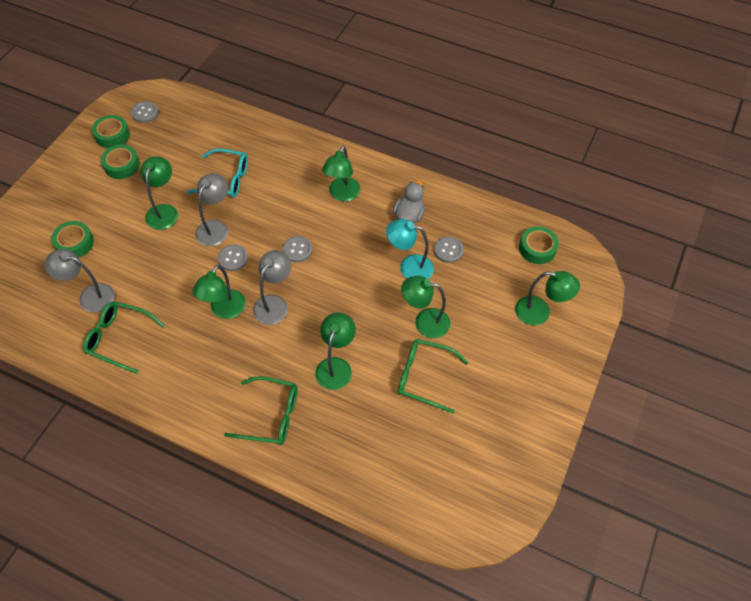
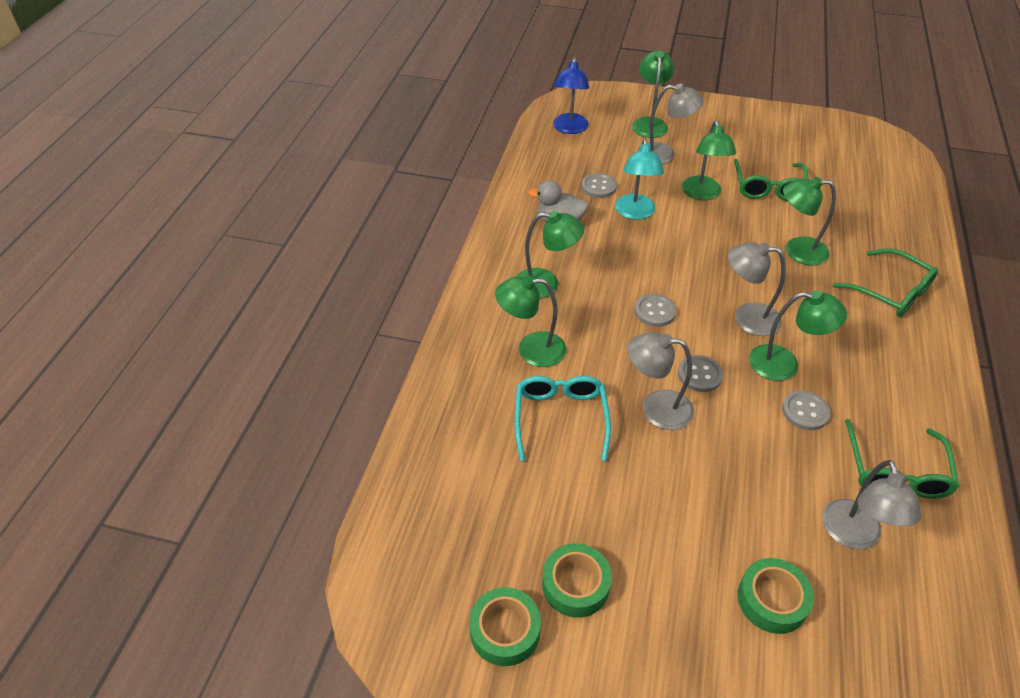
camera: 100 degrees left, 10 degrees down
grey button [131,101,159,123] -> grey button moved to [782,391,830,430]
green lamp [141,156,178,230] -> green lamp moved to [495,275,566,367]
green glasses [225,376,298,445] -> green glasses turned 135 degrees clockwise [833,248,938,317]
green tape [519,226,559,264] -> blue lamp [553,57,590,134]
none -> grey lamp [637,84,704,164]

